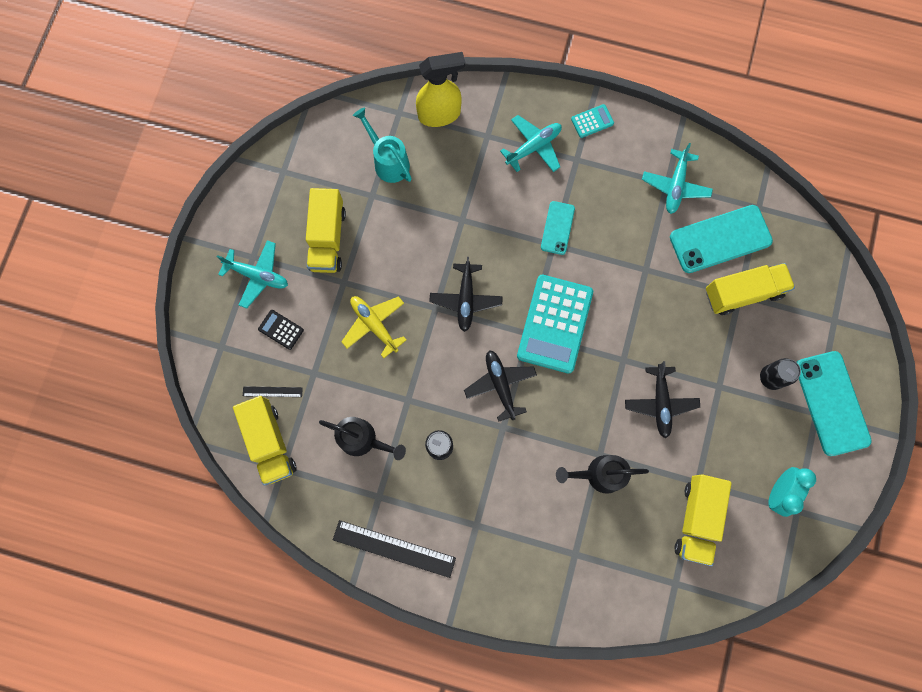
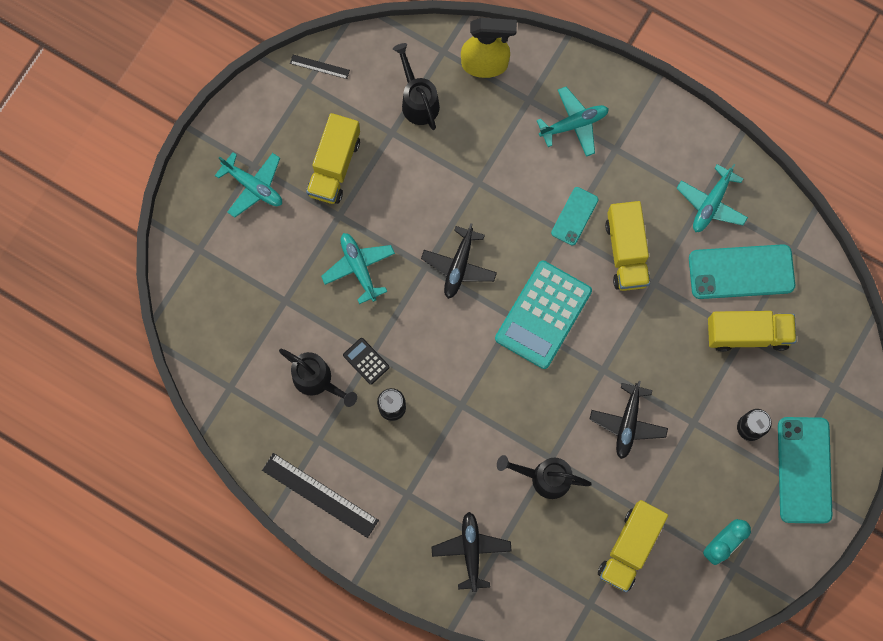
camera: 15 degrees right, 0 degrees up
yellow truck [233,396,297,485] -> yellow truck moved to [605,201,650,291]
black ruler [243,386,303,397] -> black ruler moved to [290,55,350,79]
black calculator [258,310,304,350] -> black calculator moved to [343,338,390,385]
yellow plane [341,296,406,358] -> turquoise plane [321,233,395,304]
turquoise watering can [353,108,412,183] -> black watering can [393,43,440,130]
black plane [464,350,537,422] -> black plane moved to [432,512,511,592]
turquoise calculator [571,104,614,138] -> none

